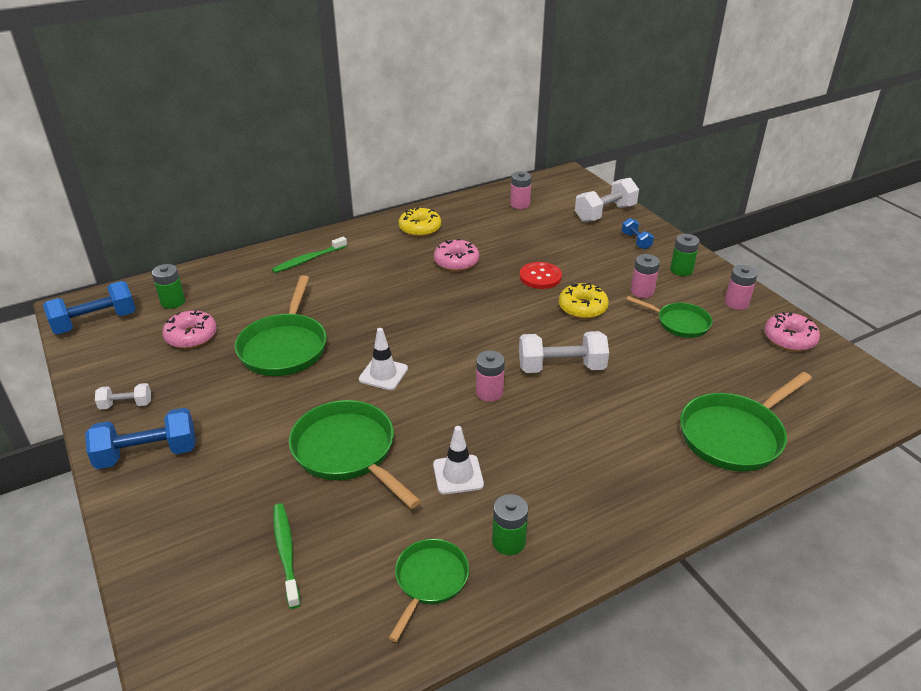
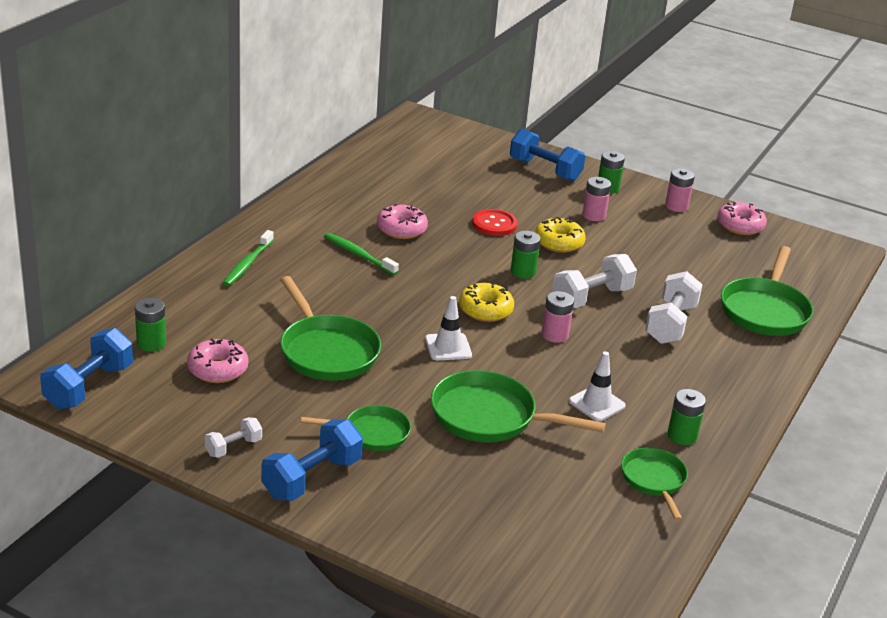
camera: 35 degrees left, 5 degrees down
green toothbrush [273,503,300,609] -> green toothbrush moved to [324,233,399,275]
yellow donut [399,207,441,237] -> yellow donut moved to [459,283,514,322]
pink battery [510,171,532,209] -> none
white dumbbell [575,178,639,222] -> white dumbbell moved to [645,271,703,344]
blue dumbbell [622,218,654,249] -> blue dumbbell [510,128,585,182], size x1.83
green pan [626,296,712,338] -> green pan moved to [301,405,411,451]
none -> green battery [511,231,541,279]

